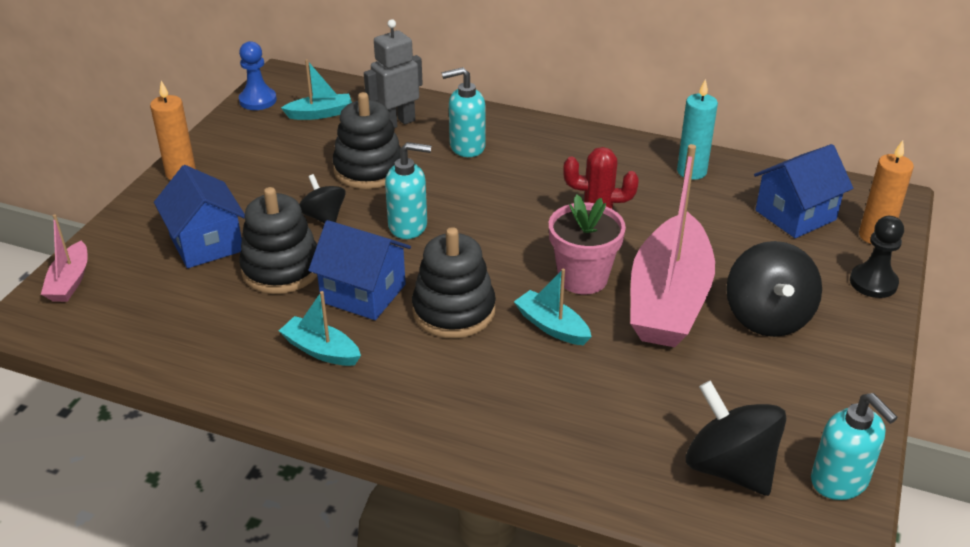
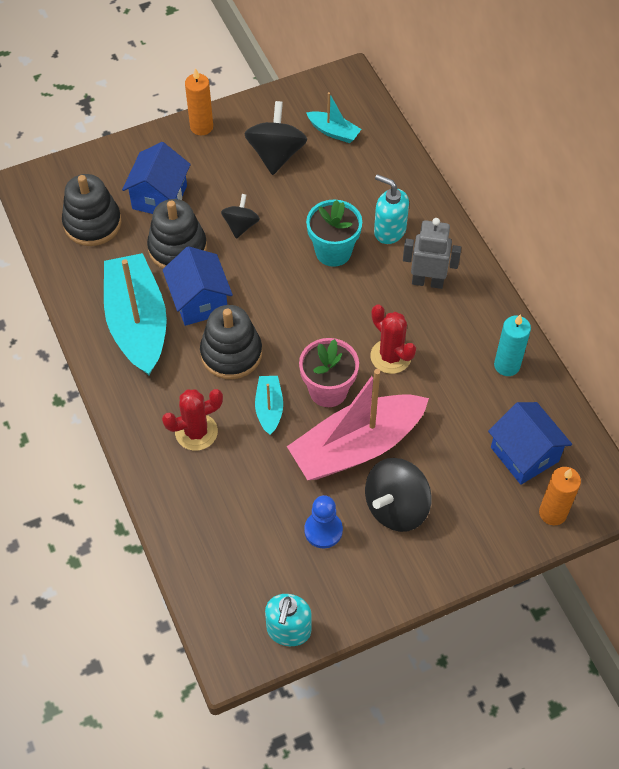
camera: 45 degrees right, 20 degrees up
pink boat [41,214,88,302] -> none
blue pawn [239,41,277,110] -> blue pawn moved to [304,495,343,548]
turquoise boat [279,291,361,366] -> turquoise boat [104,253,167,376], size x2.19
black stacking toy [332,92,401,189] -> black stacking toy moved to [62,174,122,246]
grey robot [364,19,423,128] -> grey robot moved to [403,218,461,289]
turquoise soap dispenser [385,142,431,239] -> none
black spinning top [686,380,786,496] -> black spinning top moved to [244,101,308,175]
blue house [754,144,853,238] -> blue house turned 45 degrees clockwise [488,402,572,485]
black pawn [850,216,904,298] -> none
none -> red cactus [162,389,223,451]
none -> turquoise flower pot [306,200,362,267]

